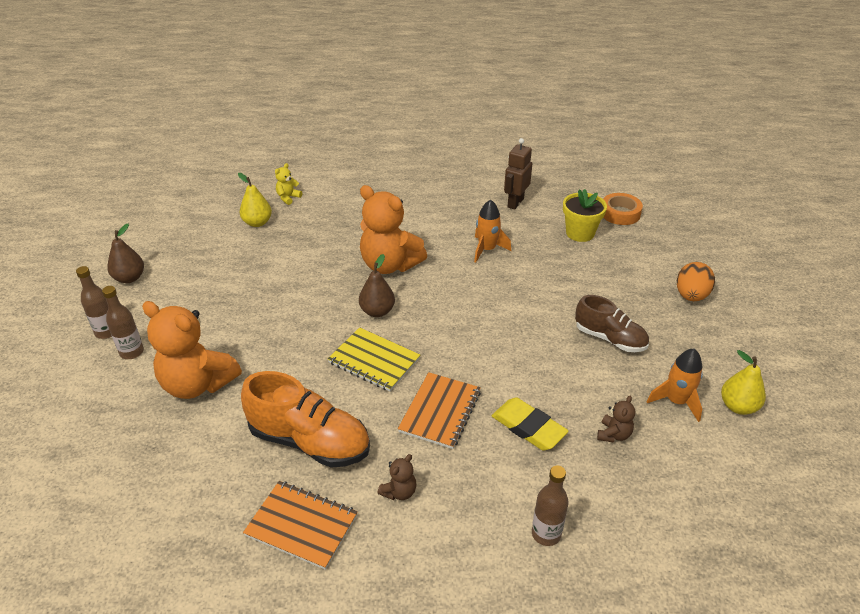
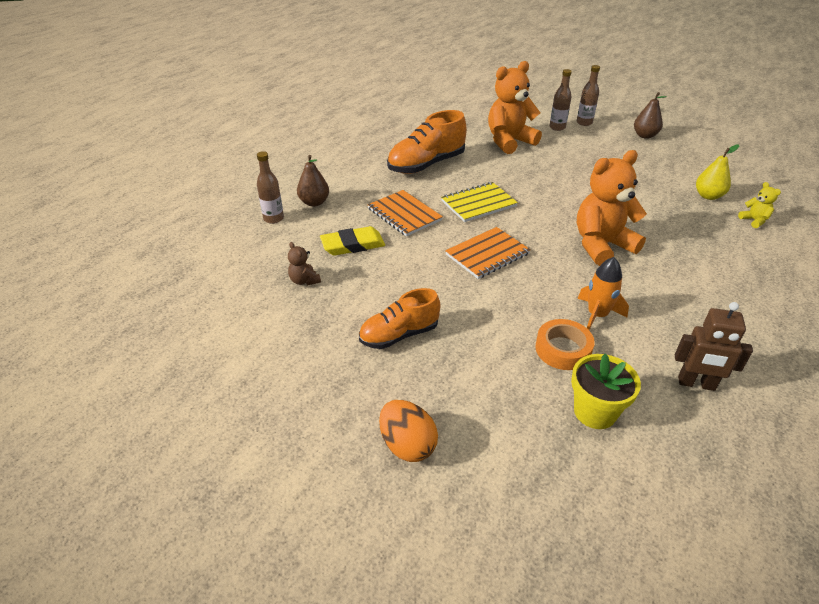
camera: 120 degrees right, 0 degrees up
orange notebook [243,481,358,570] -> orange notebook moved to [445,227,531,279]
brown pear [359,254,395,317] -> brown pear moved to [297,155,329,207]
brown teddy bear [377,454,416,500] -> none
brown robot [504,138,532,210] -> brown robot turned 135 degrees clockwise [675,302,753,391]
brown shoe [575,295,649,352] -> orange shoe [359,288,440,349]
orange tape [603,193,643,225] -> orange tape moved to [535,319,595,370]
orange rocket [646,348,703,422] -> none
yellow pear [721,350,766,415] -> none

